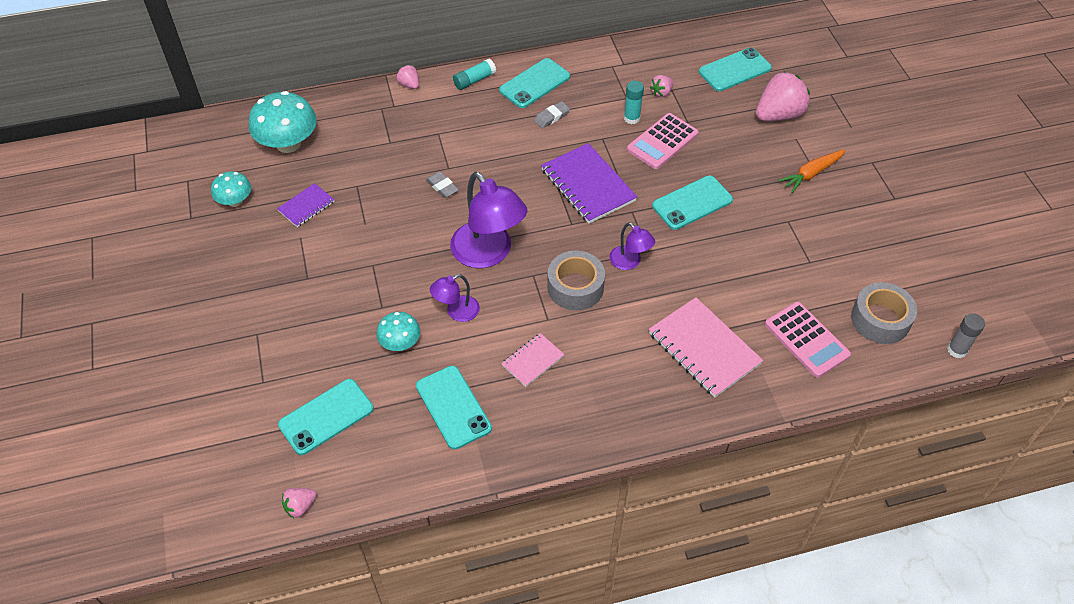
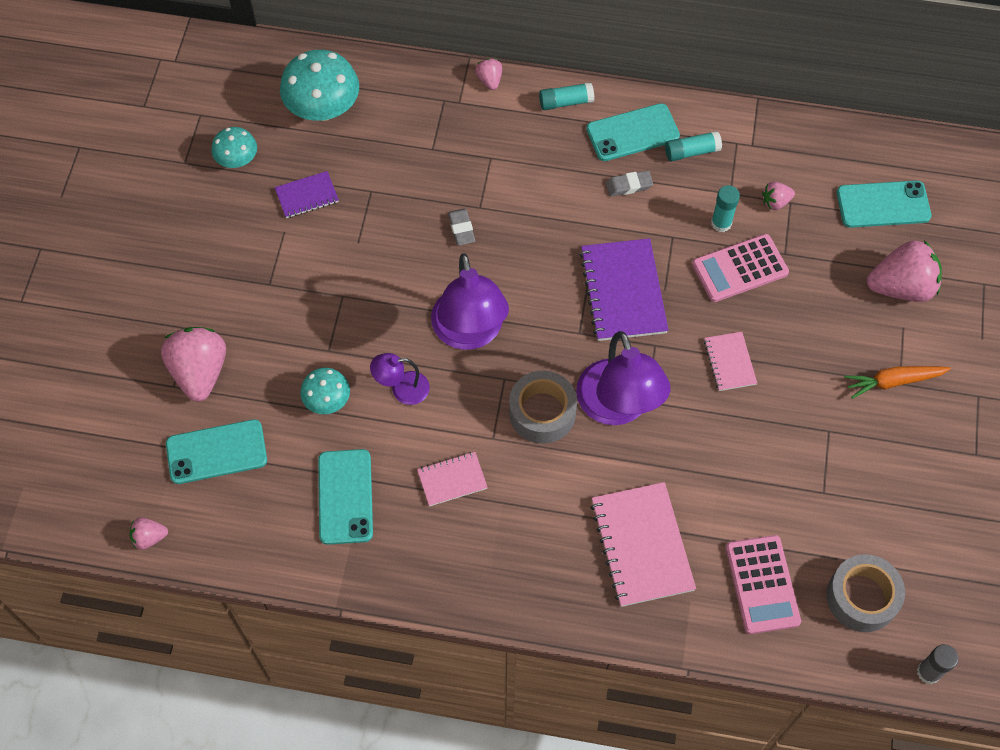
camera: 25 degrees right, 10 degrees up
purple lamp [609,223,655,270] -> purple lamp [576,331,670,425], size x1.96
turquoise phone [652,175,733,230] -> pink notebook [704,332,757,391]
none -> pink strawberry [161,327,226,402]
none -> turquoise glue stick [665,131,722,162]

